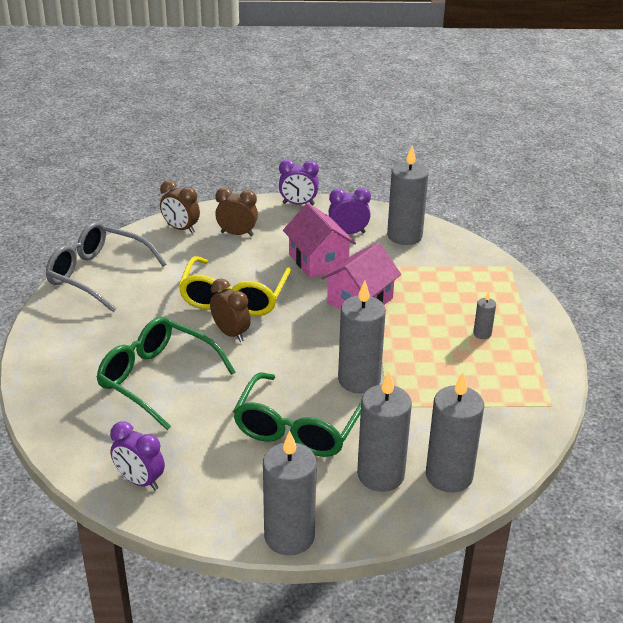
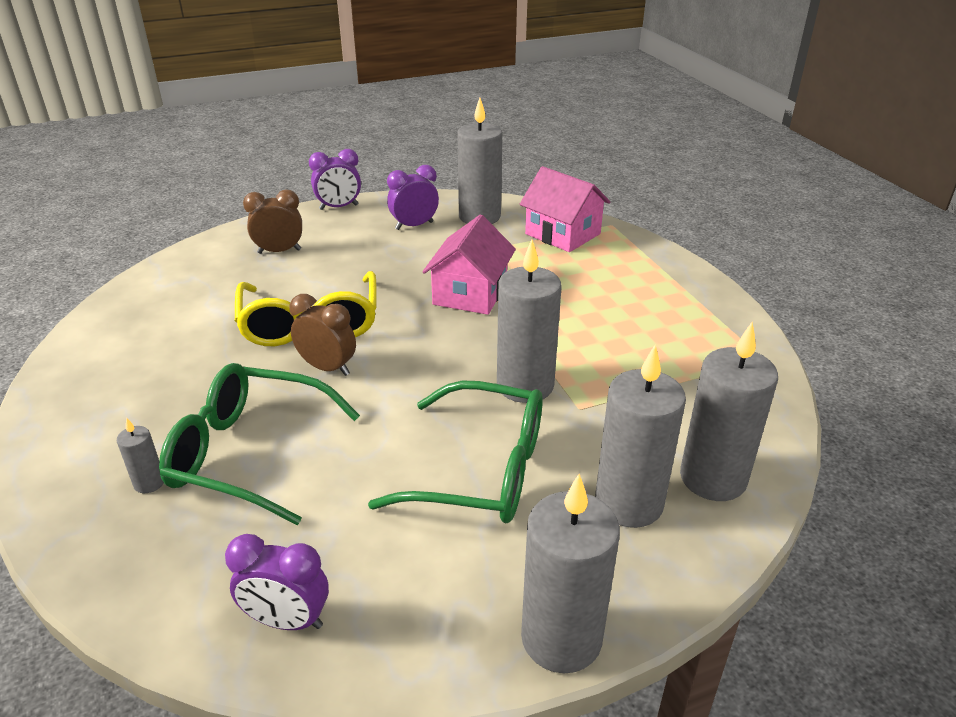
camera: 20 degrees left, 0 degrees up
grey glasses [46,222,167,312] -> none
brown clock [160,180,200,234] -> none
green glasses [233,373,361,457] -> green glasses turned 75 degrees counterclockwise [368,381,543,523]
pink house [283,203,356,278] -> pink house moved to [520,166,610,252]
grey candle [473,291,496,339] -> grey candle moved to [117,418,164,493]

